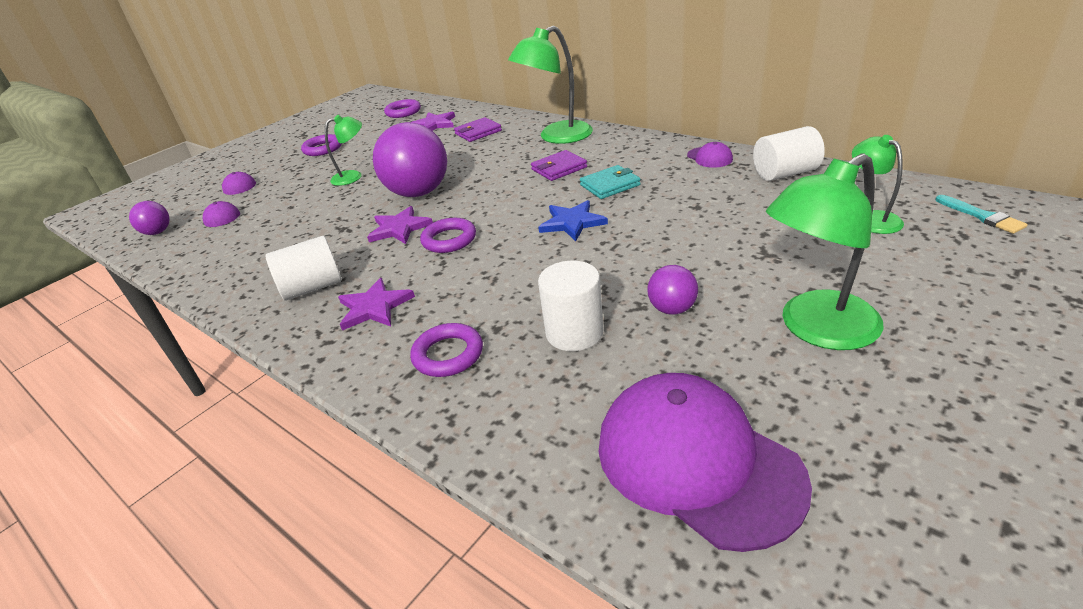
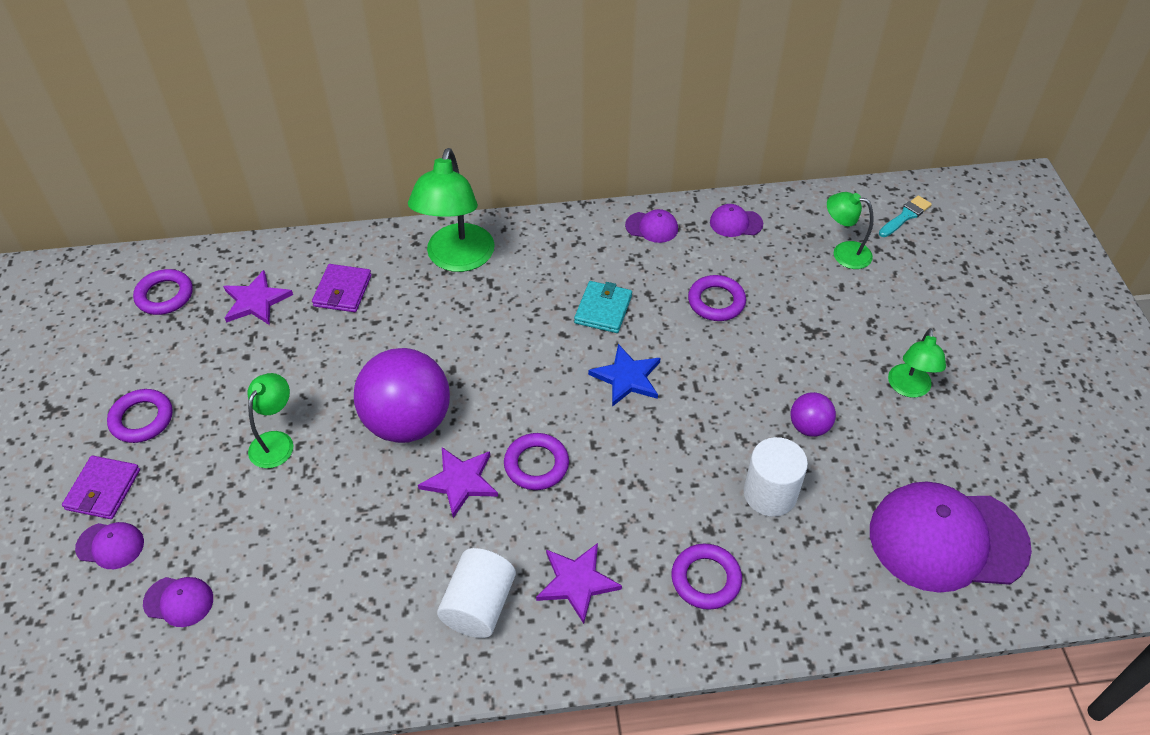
camera: 50 degrees left, 15 degrees up
purple ball [129,201,170,235] -> none
purple wallet [531,150,587,181] -> purple wallet moved to [62,456,140,519]
white cylinder [753,126,825,181] -> purple cap [710,204,763,237]
green lamp [766,153,884,350] -> green lamp [888,328,946,398], size x0.57
turquoise brush [936,195,1028,234] -> turquoise brush turned 60 degrees counterclockwise [879,195,932,237]
none -> purple ring [688,275,746,321]

